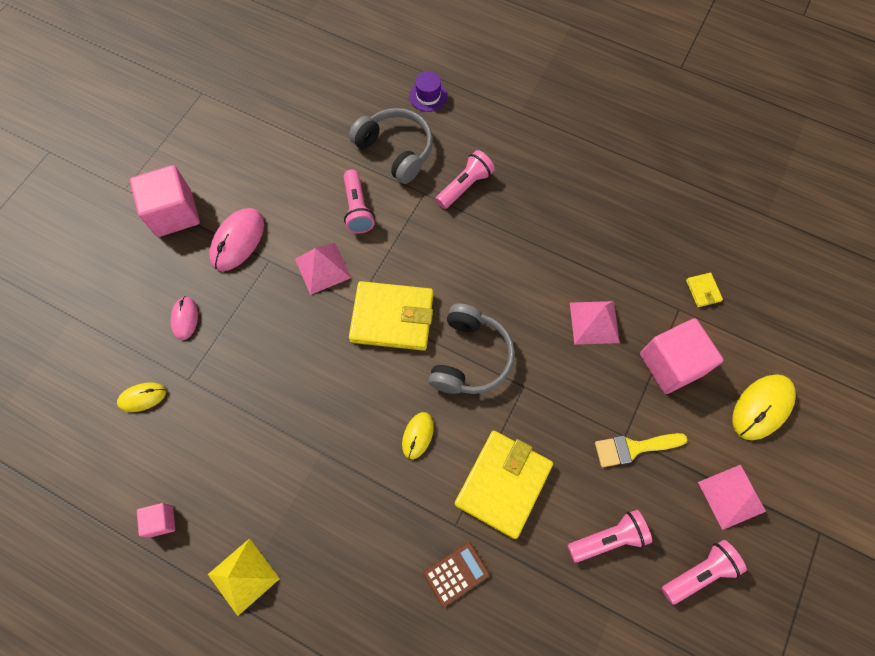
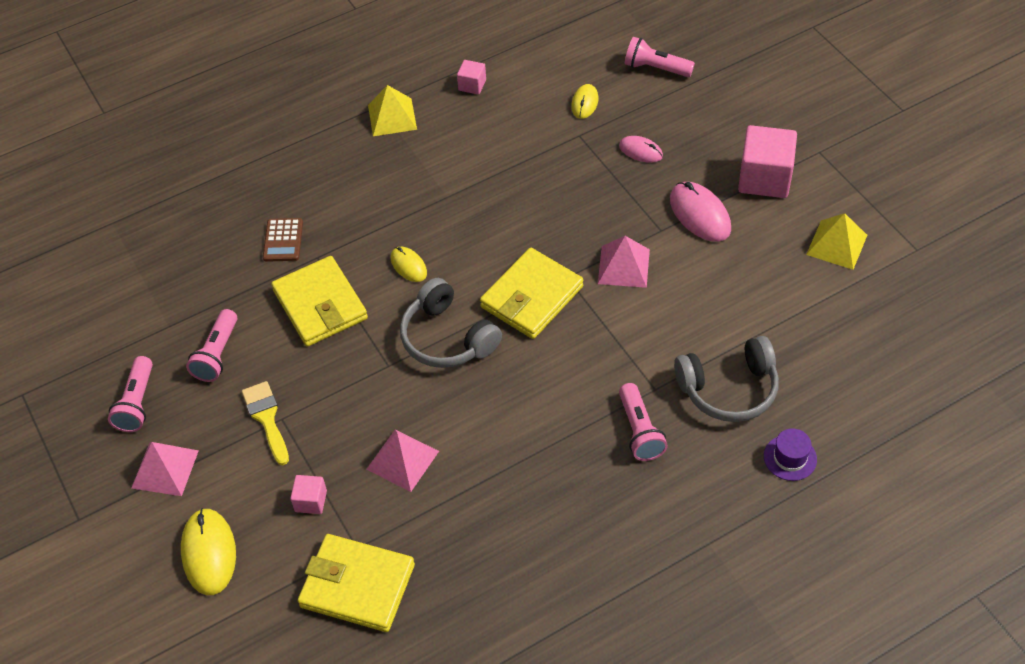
camera: 125 degrees right, 15 degrees down
pink flashlight [344,169,375,234] -> pink flashlight moved to [625,37,695,77]
yellow brush [595,433,687,467] -> yellow brush turned 45 degrees counterclockwise [242,381,289,465]
pink cube [640,318,723,394] -> pink cube [290,475,327,514], size x0.49
yellow wallet [686,273,723,307] -> yellow wallet [298,534,415,632], size x2.40
none -> yellow pyramid [806,213,867,270]

